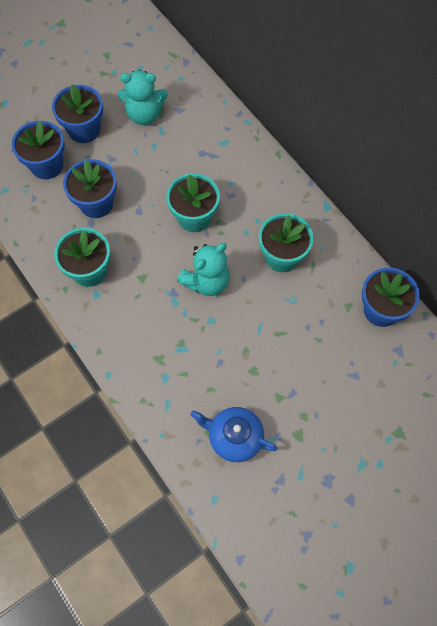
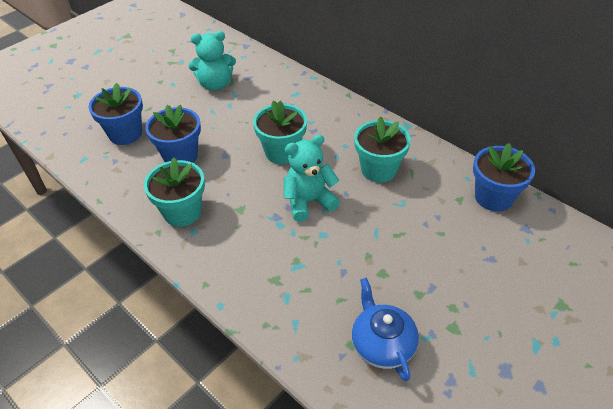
camera: 10 degrees left, 20 degrees down
blue flower pot [52,85,103,143] -> none
turquoise teddy bear [177,243,230,296] -> turquoise teddy bear turned 150 degrees counterclockwise [284,135,340,222]
blue teapot [190,407,277,463] -> blue teapot turned 60 degrees clockwise [352,278,419,381]

